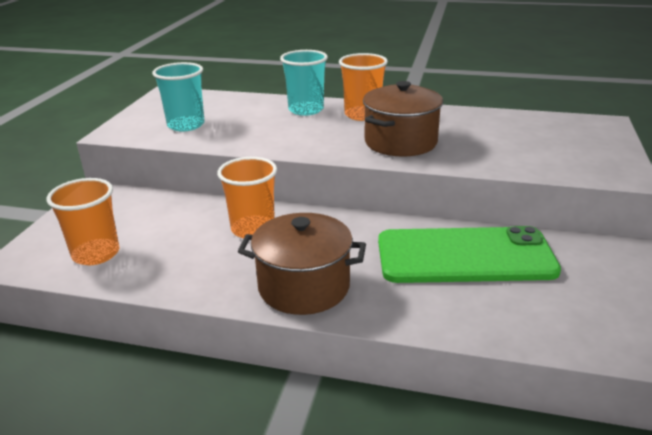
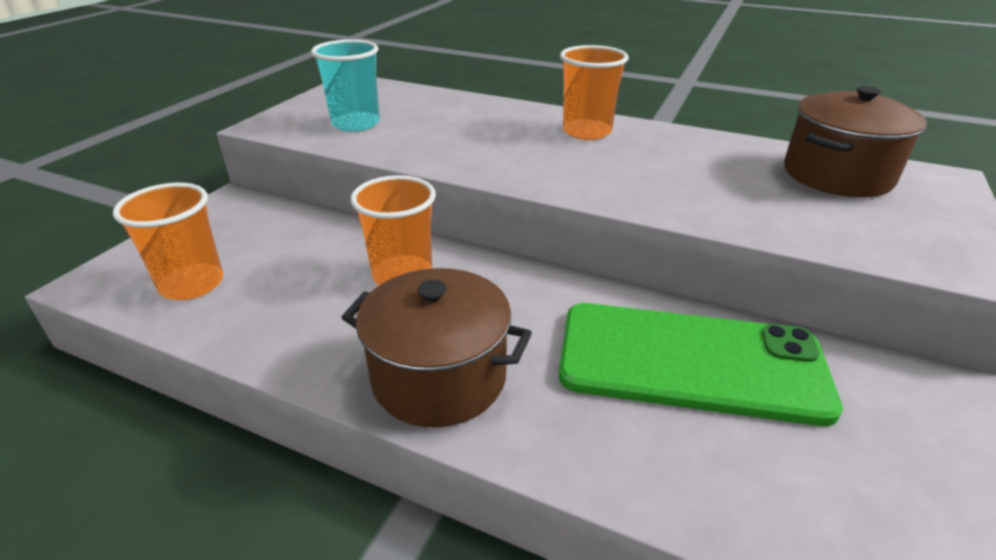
camera: 10 degrees right, 5 degrees up
turquoise cup [280,50,328,116] -> none
brown pot [363,81,443,157] -> brown pot moved to [784,86,927,197]

